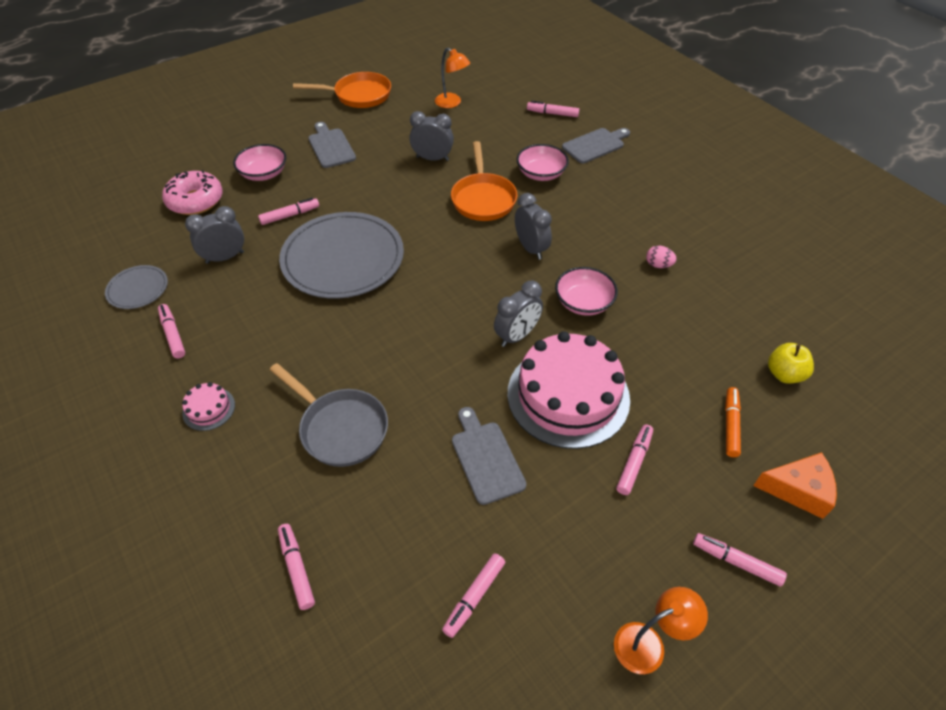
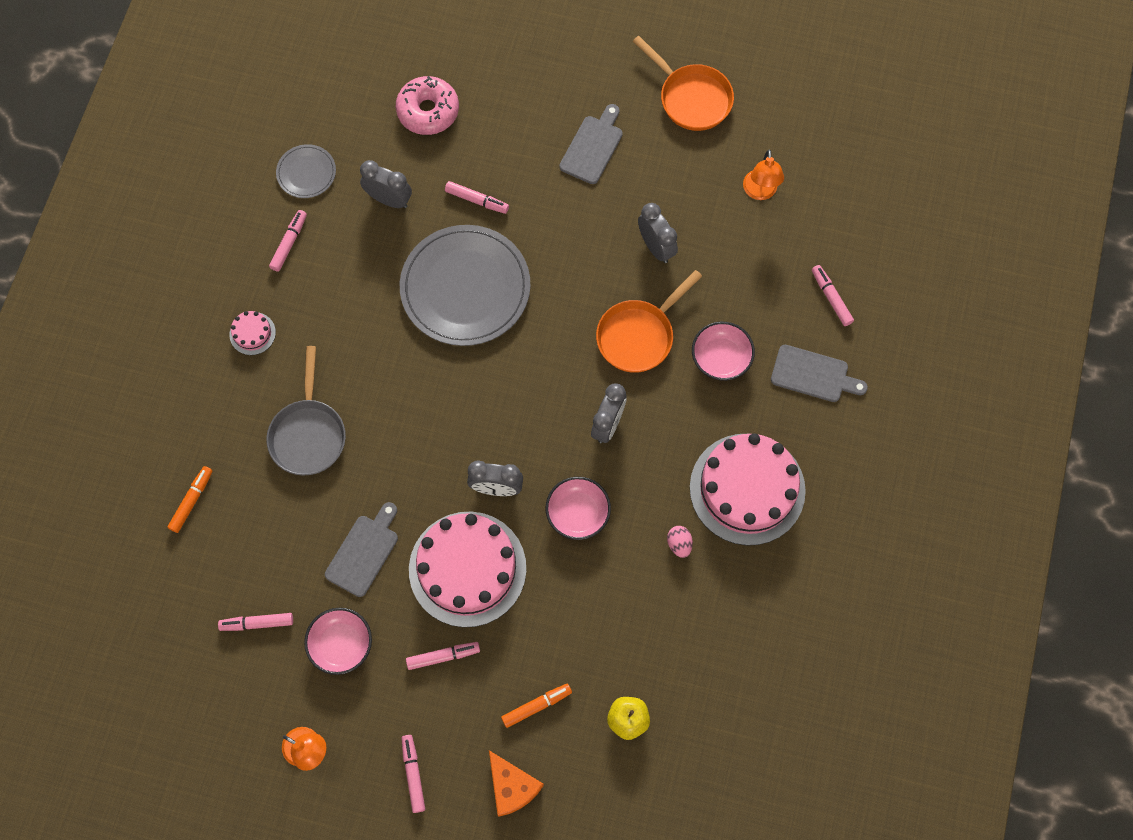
camera: 50 degrees right, 20 degrees up
pink bowl [233,144,286,181] -> pink bowl moved to [304,608,372,675]
pink marker [278,524,315,610] -> orange marker [167,466,213,533]
none -> pink cake [690,433,806,546]

